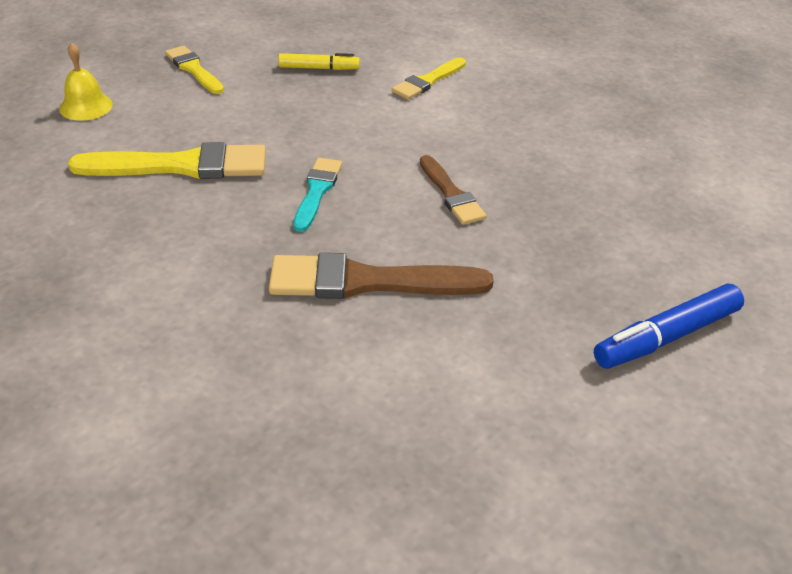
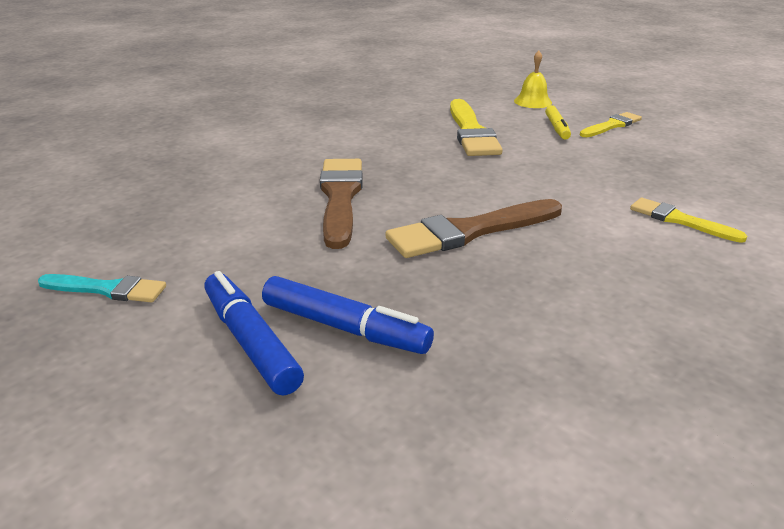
camera: 90 degrees right, 10 degrees down
yellow marker [278,53,360,70] -> yellow marker moved to [545,105,571,140]
turquoise brush [293,158,342,232] -> turquoise brush moved to [38,274,166,303]
brown brush [420,155,487,225] -> brown brush [385,199,562,258], size x1.70
none -> blue marker [262,276,434,354]

